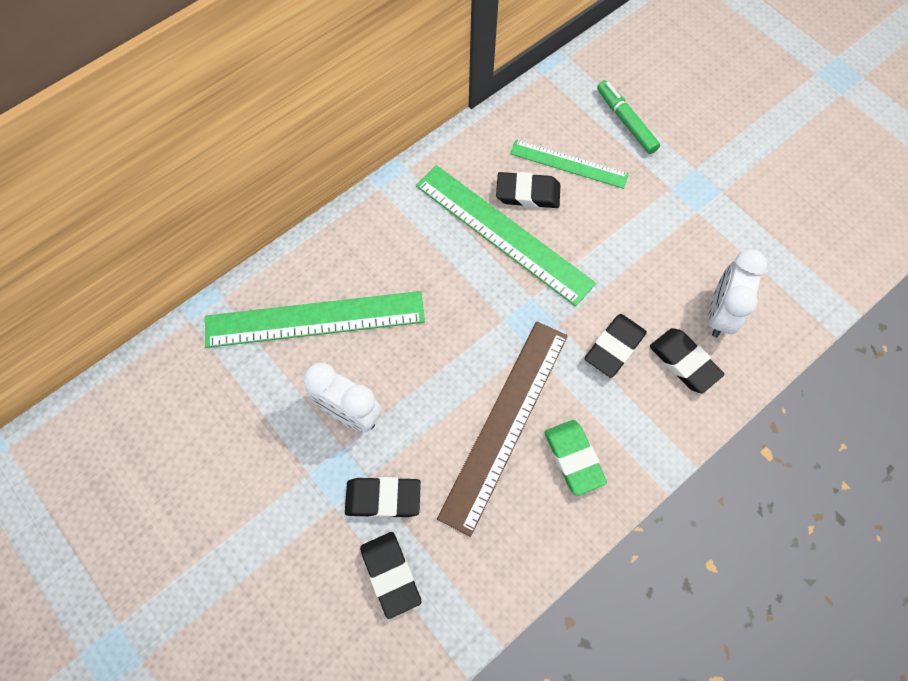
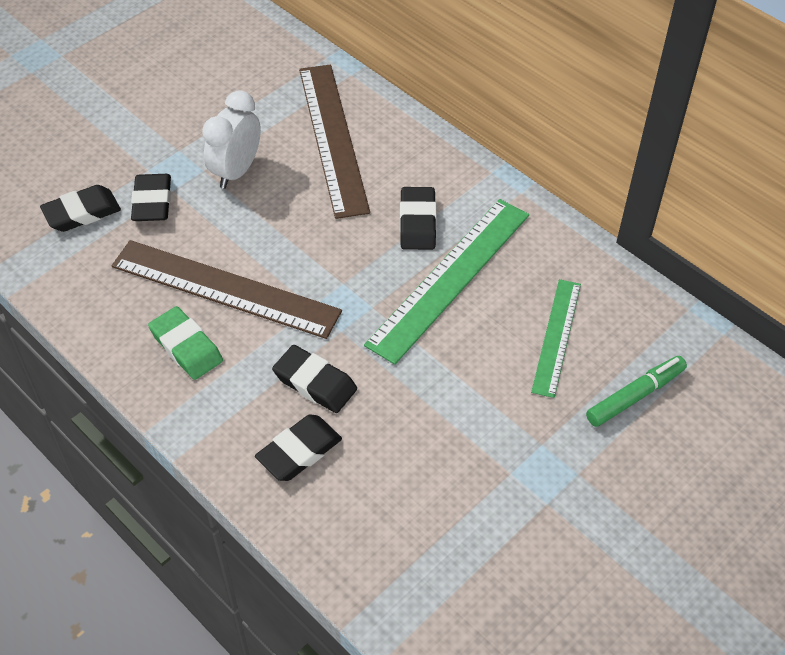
camera: 85 degrees right, 15 degrees down
green ruler [205,291,425,348] -> brown ruler [299,65,370,219]
black eraser [496,172,560,208] -> black eraser moved to [400,187,437,250]
green eraser [544,420,607,496] -> green eraser turned 75 degrees clockwise [148,306,223,380]
white clock [708,250,767,338] -> none

